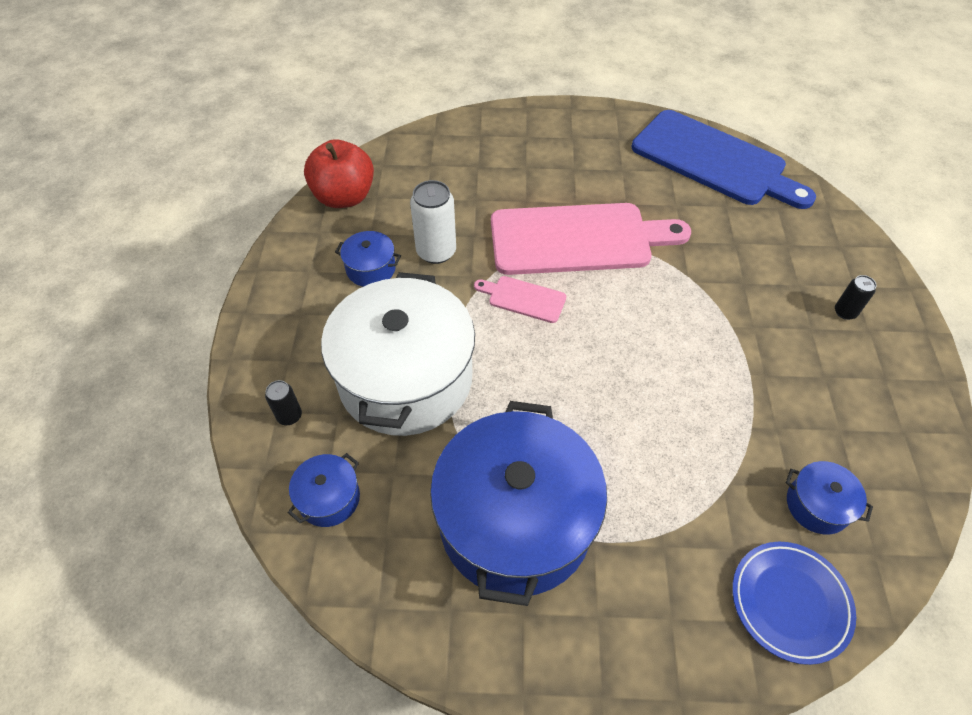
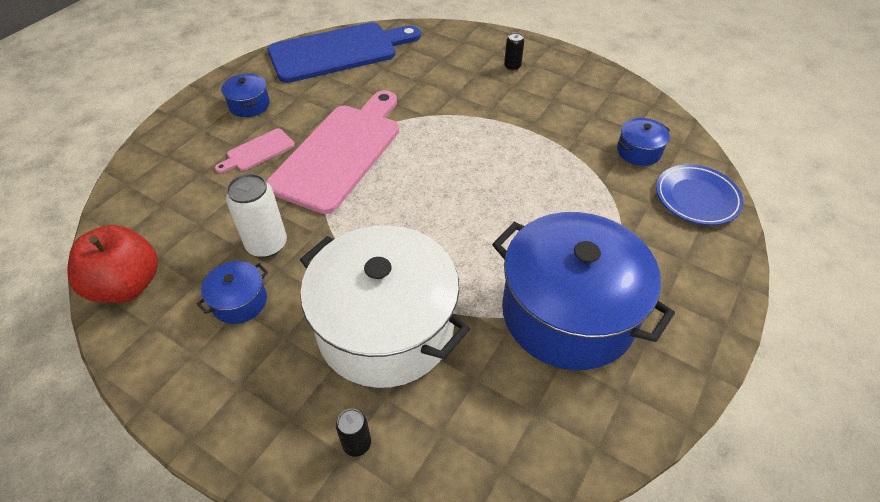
camera: 60 degrees left, 5 degrees down
blue pot [288,453,360,527] -> blue pot moved to [221,73,270,117]
pink cutting board [474,276,566,323] -> pink cutting board moved to [215,129,295,173]

